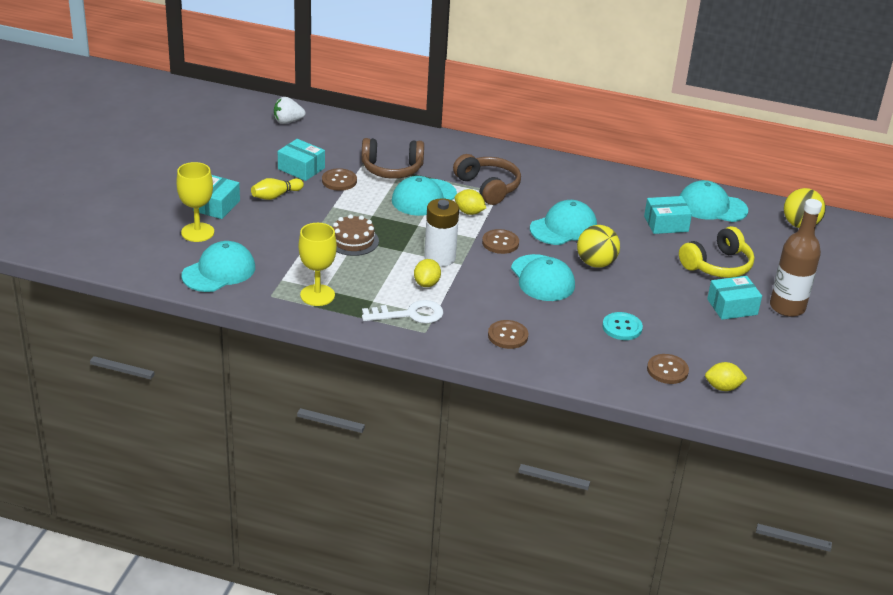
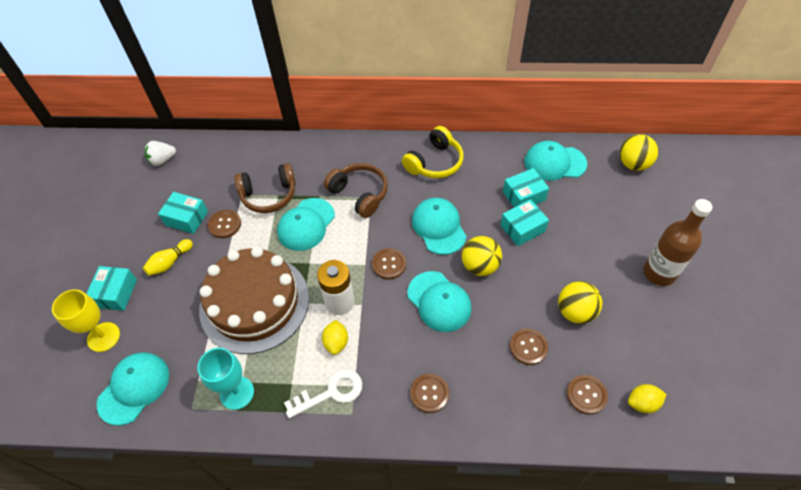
camera: 10 degrees left, 20 degrees up
yellow goblet [298,223,337,306] -> turquoise goblet [197,348,254,410]
brown cake [333,214,379,256] -> brown cake [199,247,309,354], size x2.24
yellow lemon [455,189,486,215] -> none
turquoise cap [530,200,597,245] -> turquoise cap turned 60 degrees counterclockwise [412,198,467,255]
turquoise button [602,312,643,340] -> brown button [510,329,548,365]
yellow headphones [679,226,754,278] -> yellow headphones moved to [402,126,463,178]
turquoise box [707,276,762,320] -> turquoise box moved to [500,199,549,246]
none -> yellow ball [558,281,602,324]

